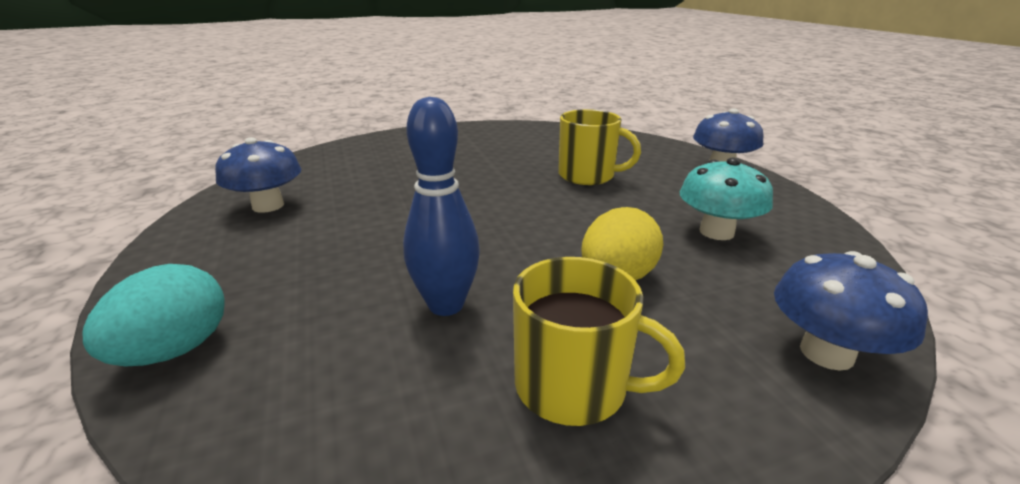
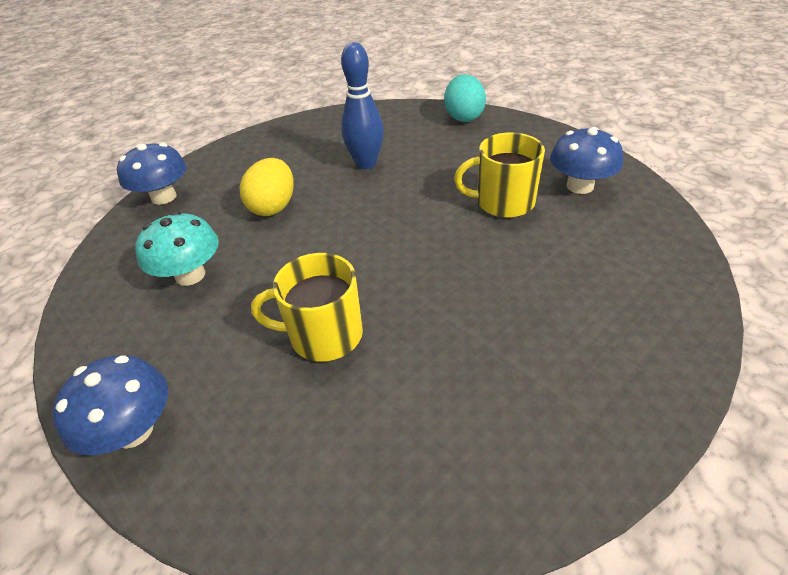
camera: 160 degrees right, 15 degrees up
yellow mug [513,257,685,426] -> yellow mug moved to [454,132,545,218]

